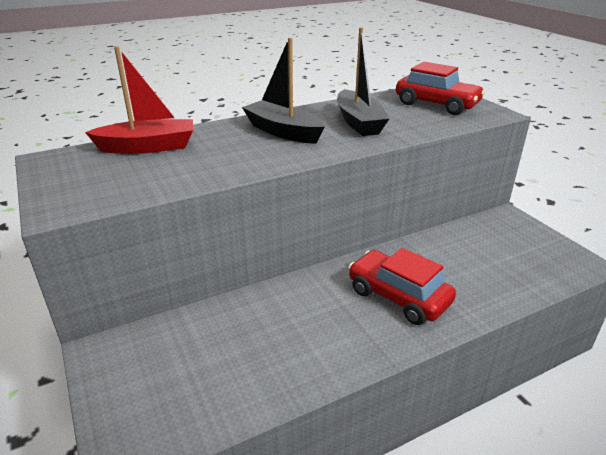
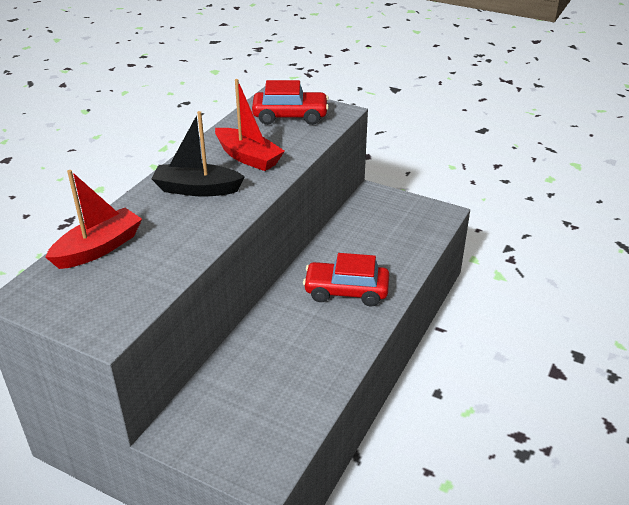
camera: 35 degrees left, 5 degrees up
black boat [337,27,390,136] -> red boat [215,79,285,171]

